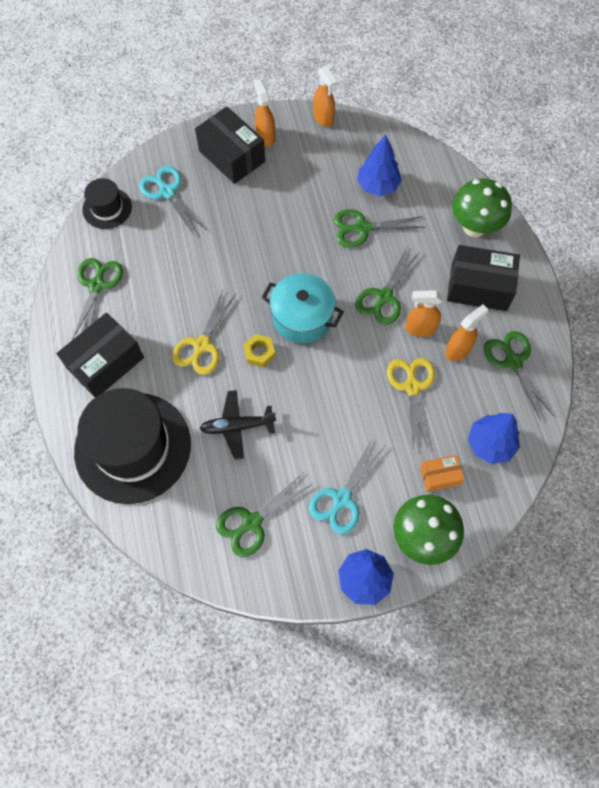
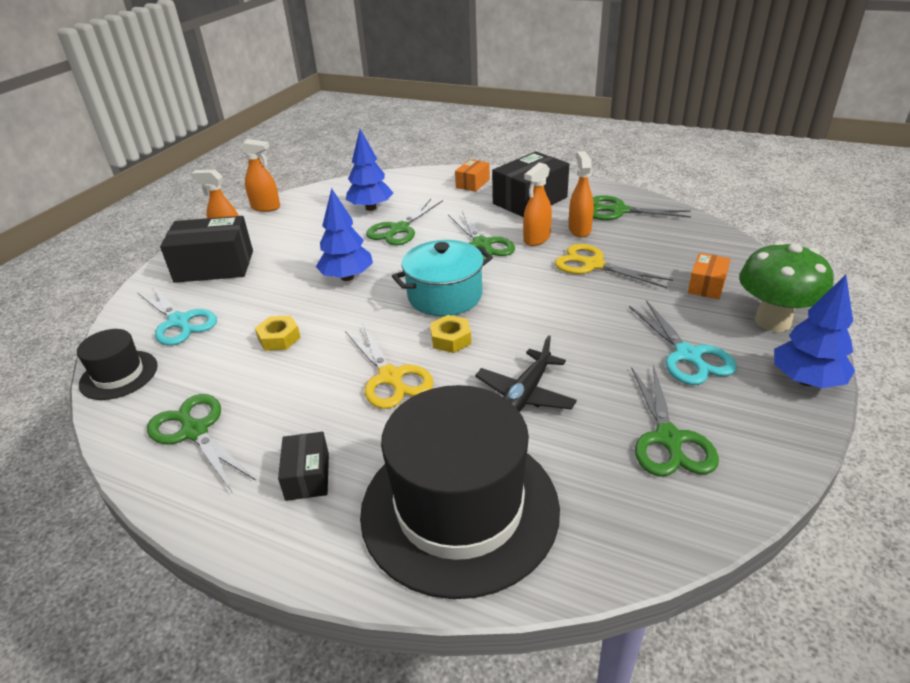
camera: 50 degrees left, 30 degrees down
black box [57,313,144,397] -> black box [278,432,329,501], size x0.53
turquoise scissors [139,166,205,235] -> turquoise scissors turned 135 degrees counterclockwise [137,285,217,345]
green mushroom [452,178,512,237] -> orange box [455,159,490,192]
blue tree [468,413,520,464] -> blue tree moved to [316,188,373,281]
none -> yellow nut [255,316,301,351]

